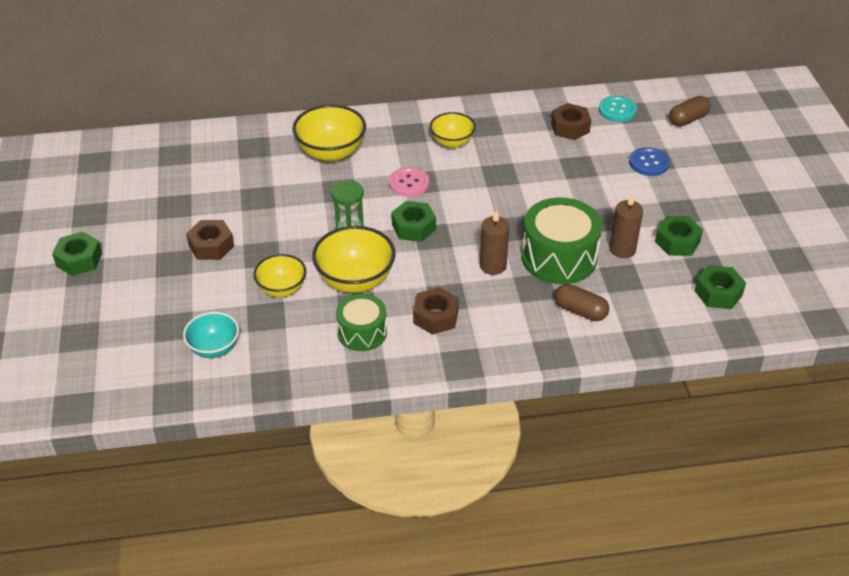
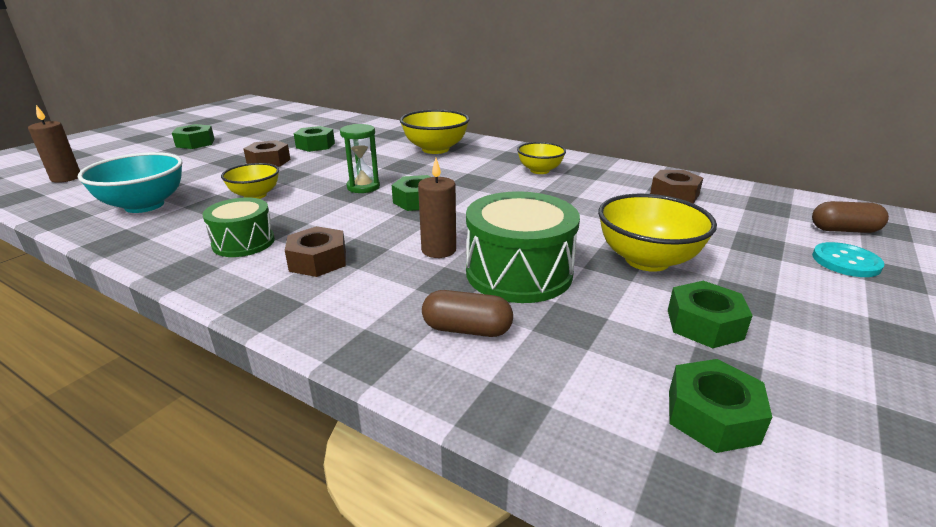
camera: 40 degrees right, 15 degrees down
turquoise bowl [183,312,239,358] -> turquoise bowl [78,152,183,213], size x1.57
yellow bowl [312,226,395,293] -> yellow bowl moved to [598,194,717,272]
pink button [389,167,429,197] -> none
brown capsule [555,284,609,321] -> brown capsule turned 60 degrees counterclockwise [422,290,513,337]
turquoise button [599,96,637,122] -> turquoise button moved to [812,242,884,277]
brown candle [609,194,643,258] -> brown candle moved to [28,105,80,183]
blue button [629,147,670,176] -> none
none -> green nut [294,126,335,152]

